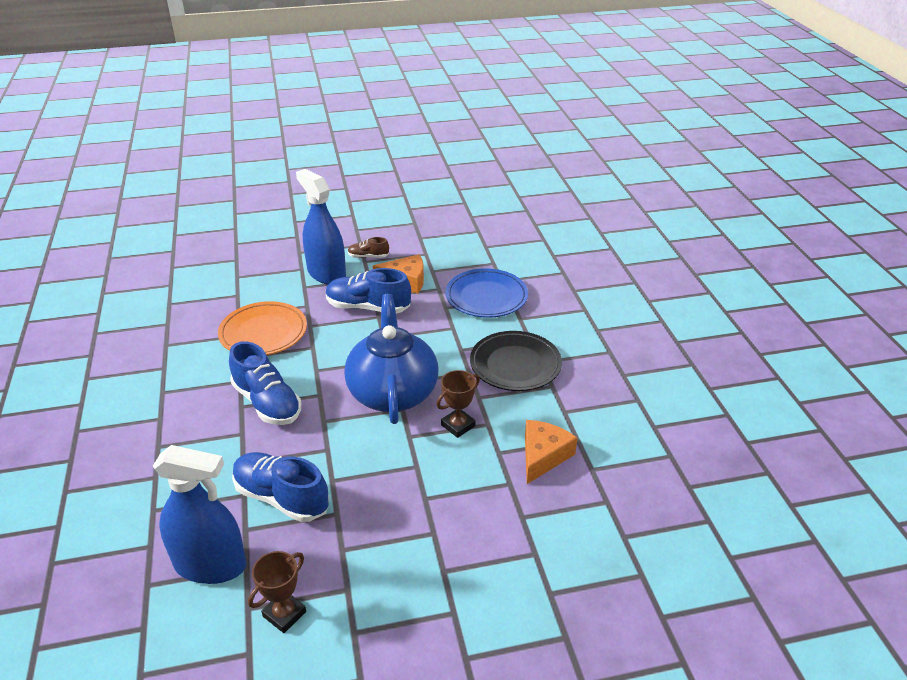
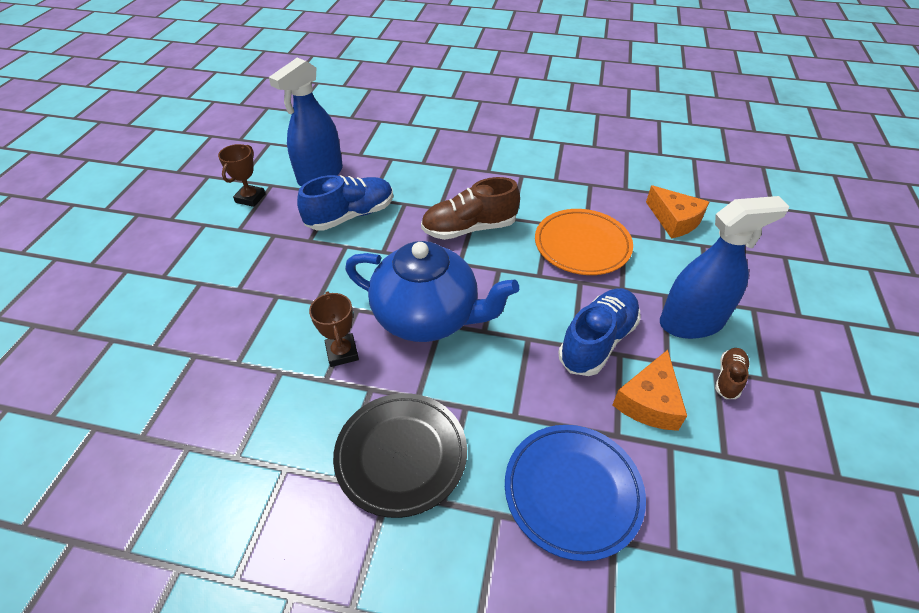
camera: 115 degrees right, 10 degrees up
blue shoe [229,341,301,425] -> brown shoe [421,177,520,240]
brown trophy [248,551,306,633] -> brown trophy turned 45 degrees clockwise [218,144,266,207]
orange cheese [525,420,577,484] -> orange cheese moved to [646,185,709,239]

